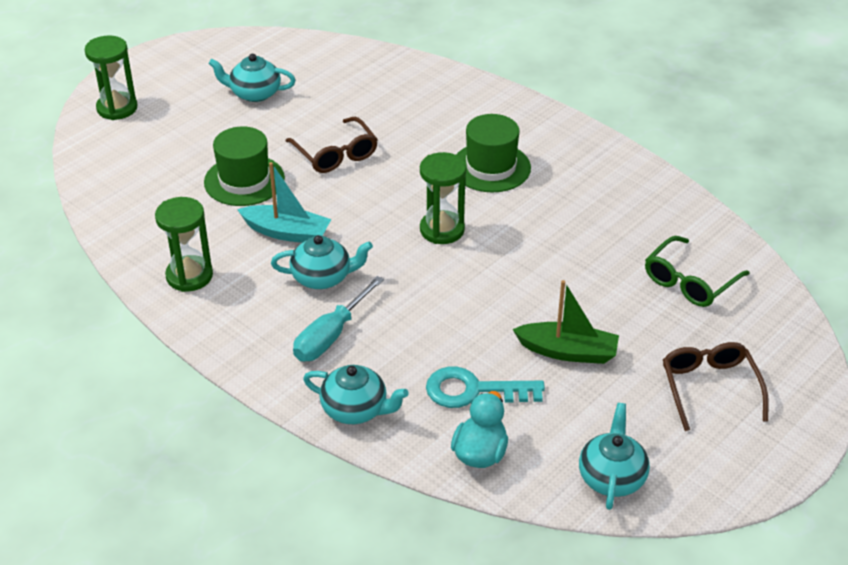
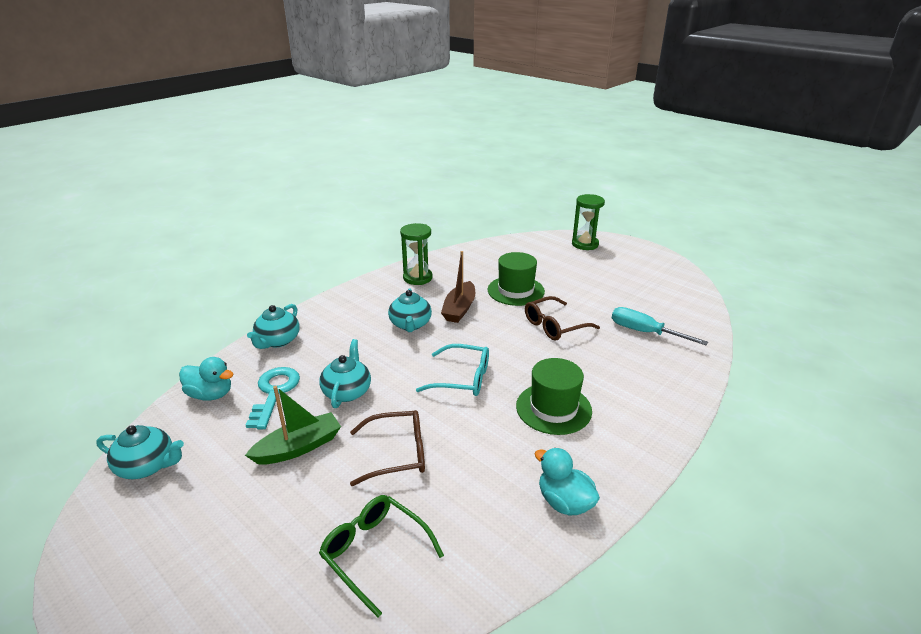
camera: 90 degrees right, 10 degrees down
turquoise teapot [208,54,296,102] -> turquoise teapot moved to [319,339,371,408]
turquoise boat [237,162,331,243] -> brown boat [441,251,475,323]
turquoise screwdriver [293,276,384,361] -> turquoise screwdriver moved to [612,307,708,345]
green hourglass [420,152,466,244] -> turquoise glasses [416,344,489,396]
green boat [512,280,619,364] -> green boat turned 135 degrees counterclockwise [245,386,341,465]
brown glasses [663,342,769,431] -> brown glasses moved to [350,410,425,486]
none -> turquoise duck [535,448,600,515]

